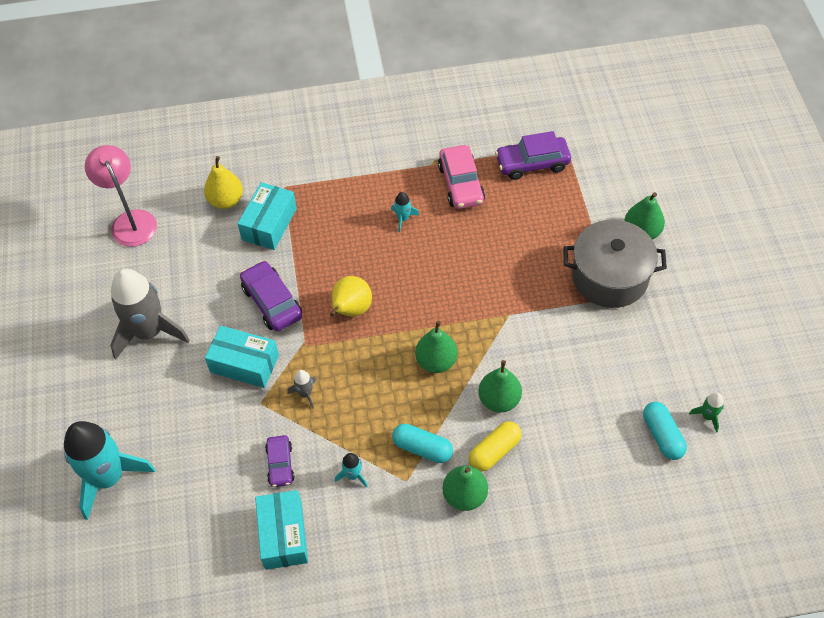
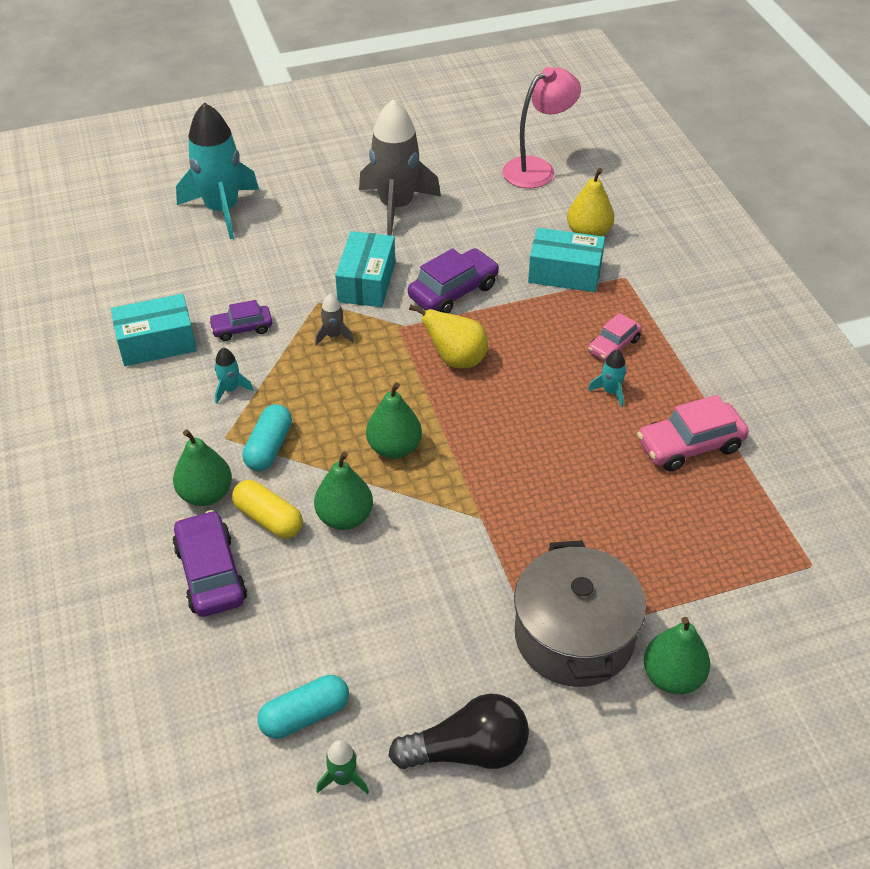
camera: 80 degrees right, 10 degrees down
purple car [495,131,571,180] -> purple car moved to [172,510,247,617]
none -> black light bulb [389,694,529,769]
none -> pink car [588,313,642,361]

